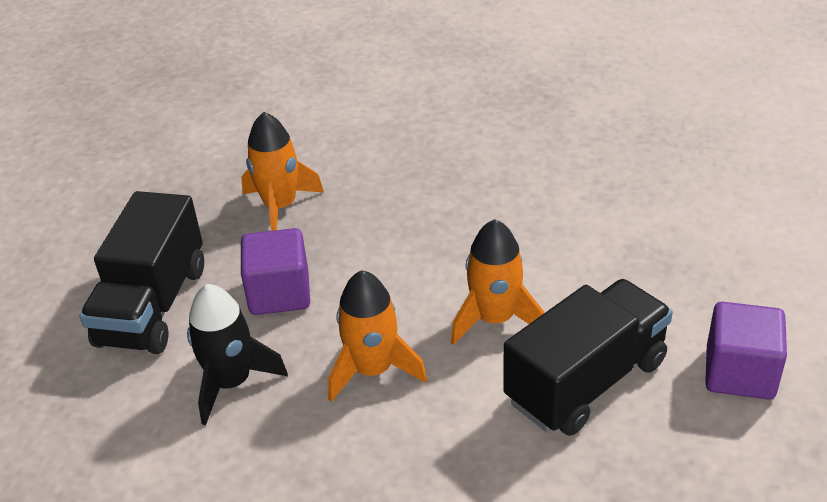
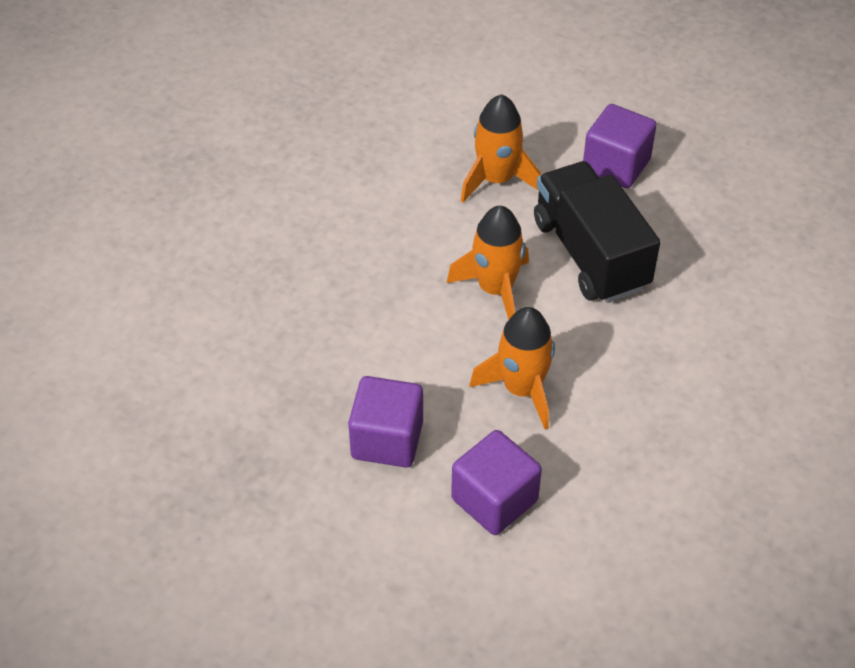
camera: 75 degrees left, 10 degrees up
black truck [80,191,204,354] -> none
black rocket [187,284,288,425] -> purple cube [451,430,542,535]
orange rocket [241,112,324,231] -> orange rocket moved to [461,94,541,202]

